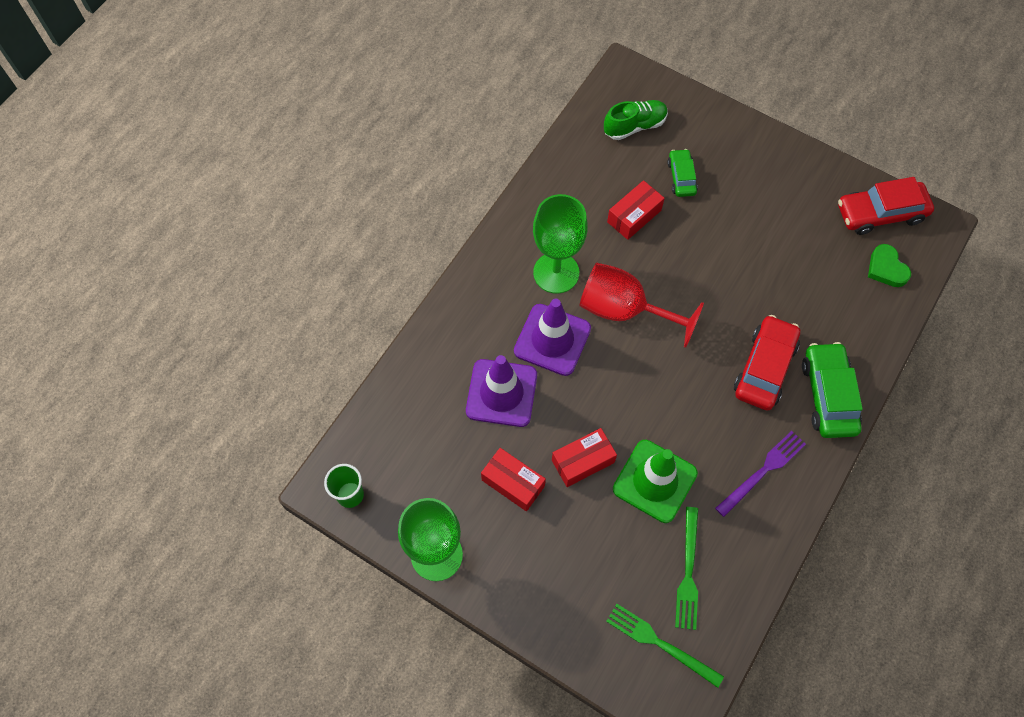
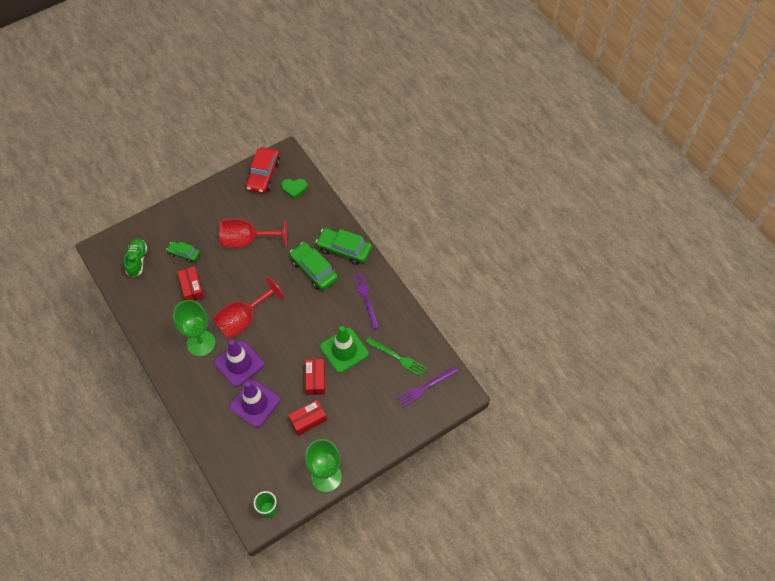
camera: 65 degrees left, 5 degrees down
green fork [606,604,724,688] -> purple fork [396,366,458,408]
red car [734,315,800,411] -> green car [290,242,338,290]
none -> red goblet [219,219,287,248]

